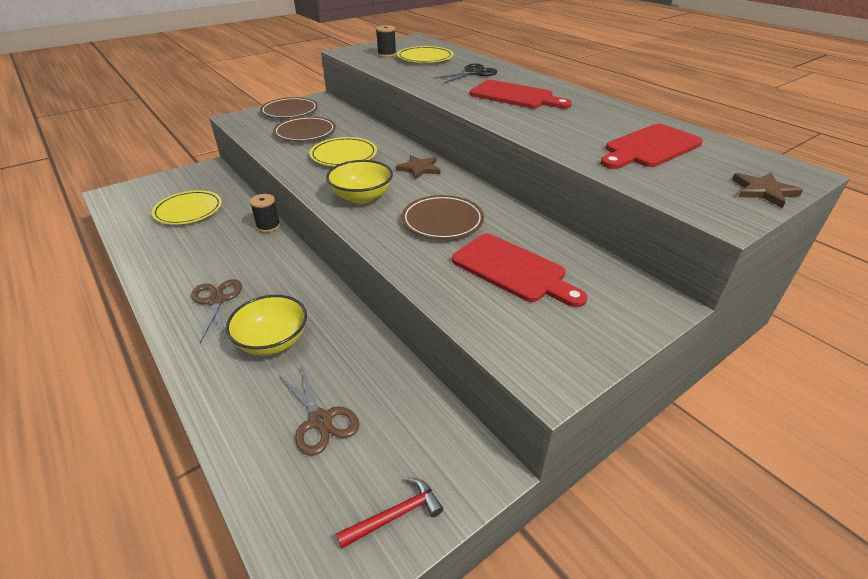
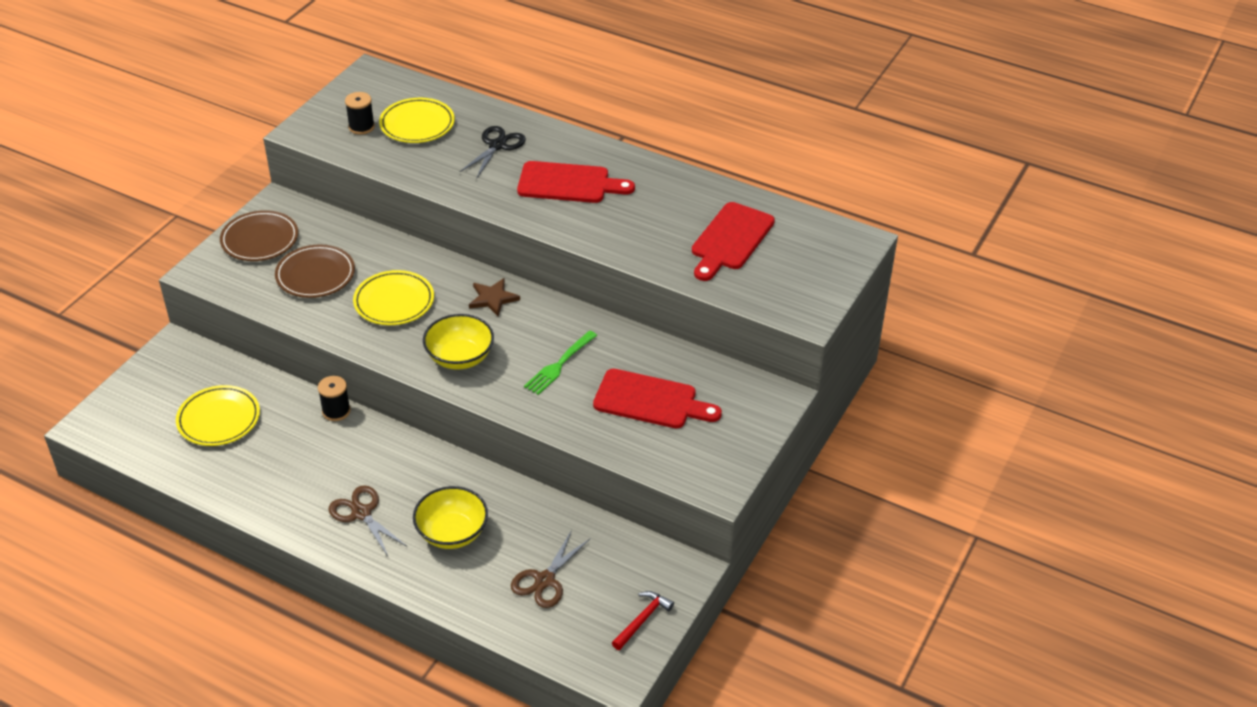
camera: 25 degrees left, 5 degrees up
brown scissors [279,364,359,456] -> brown scissors turned 90 degrees clockwise [511,530,591,608]
brown plate [402,195,484,239] -> green fork [524,331,597,395]
brown star [732,173,803,208] -> none

